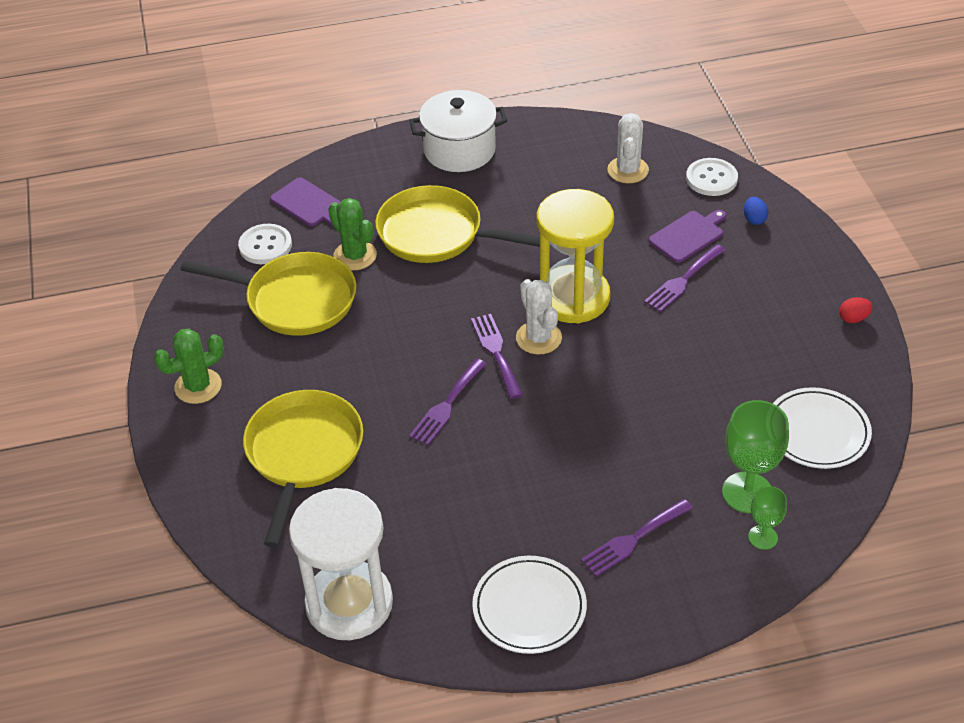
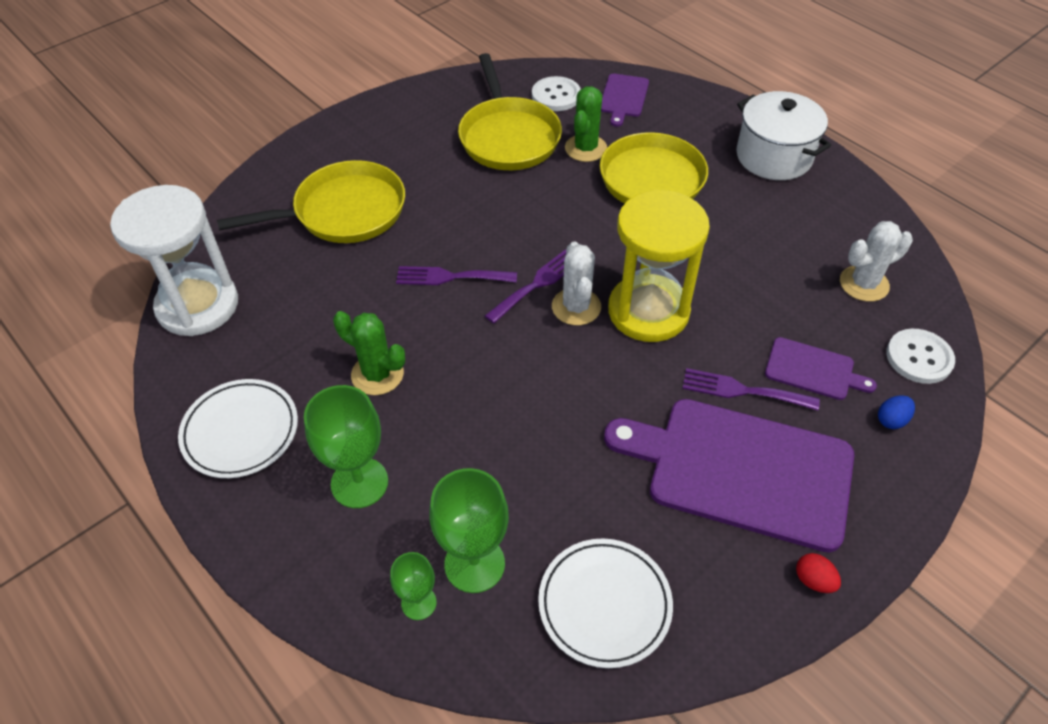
camera: 60 degrees right, 5 degrees up
green cactus [154,328,224,404] -> green cactus moved to [333,311,405,395]
white cactus [516,279,562,354] -> white cactus turned 45 degrees counterclockwise [552,242,601,325]
purple fork [581,499,693,577] -> green goblet [304,385,388,508]
none -> purple cutting board [604,399,854,553]

